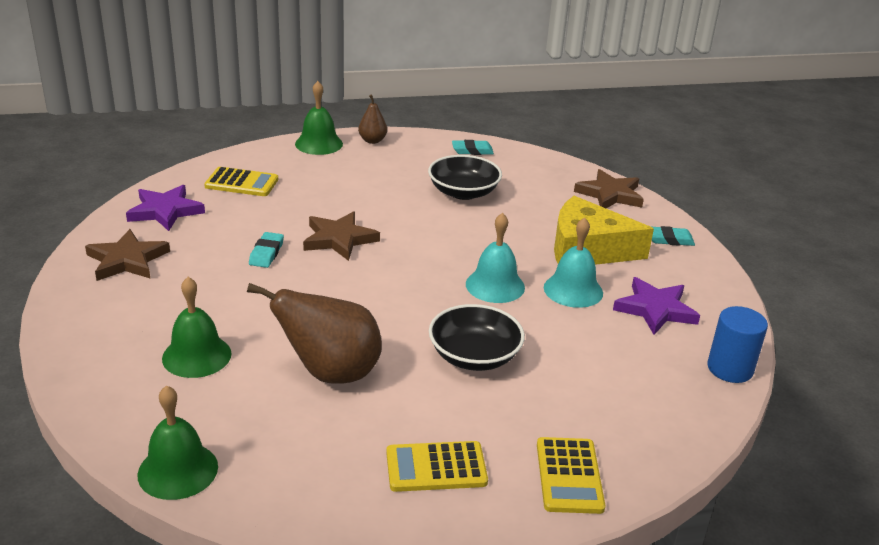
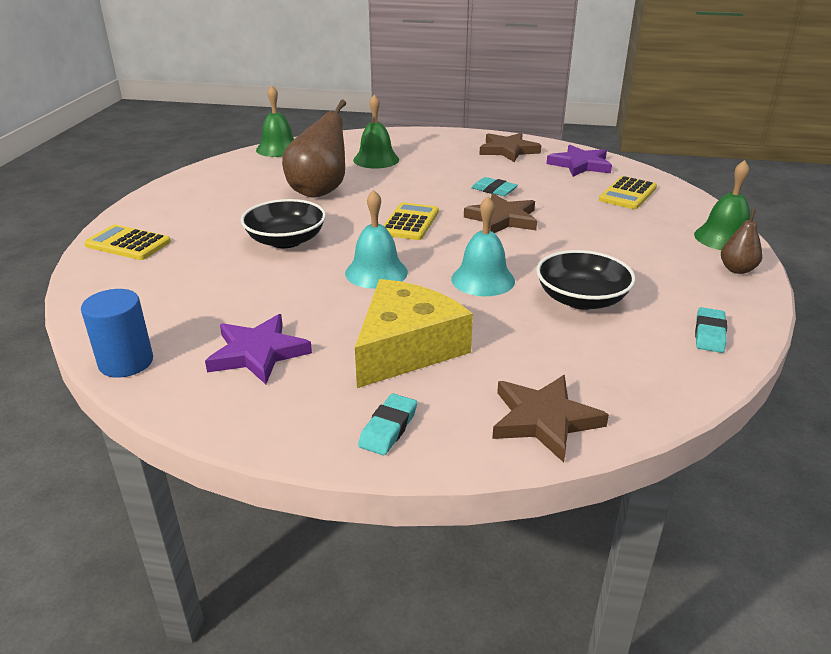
camera: 115 degrees right, 0 degrees up
yellow calculator [386,441,488,492] -> yellow calculator moved to [383,202,439,240]
turquoise bell [544,217,603,308] -> turquoise bell moved to [451,196,515,296]

